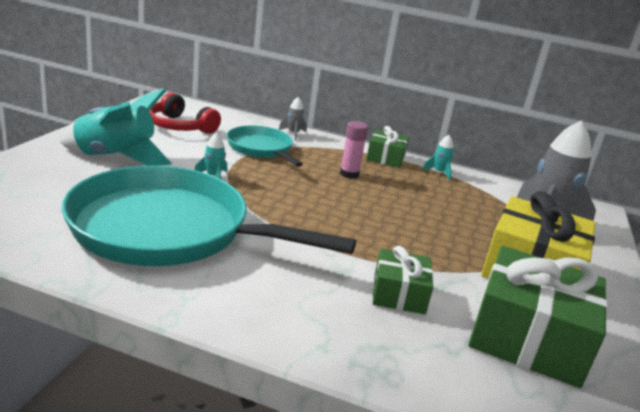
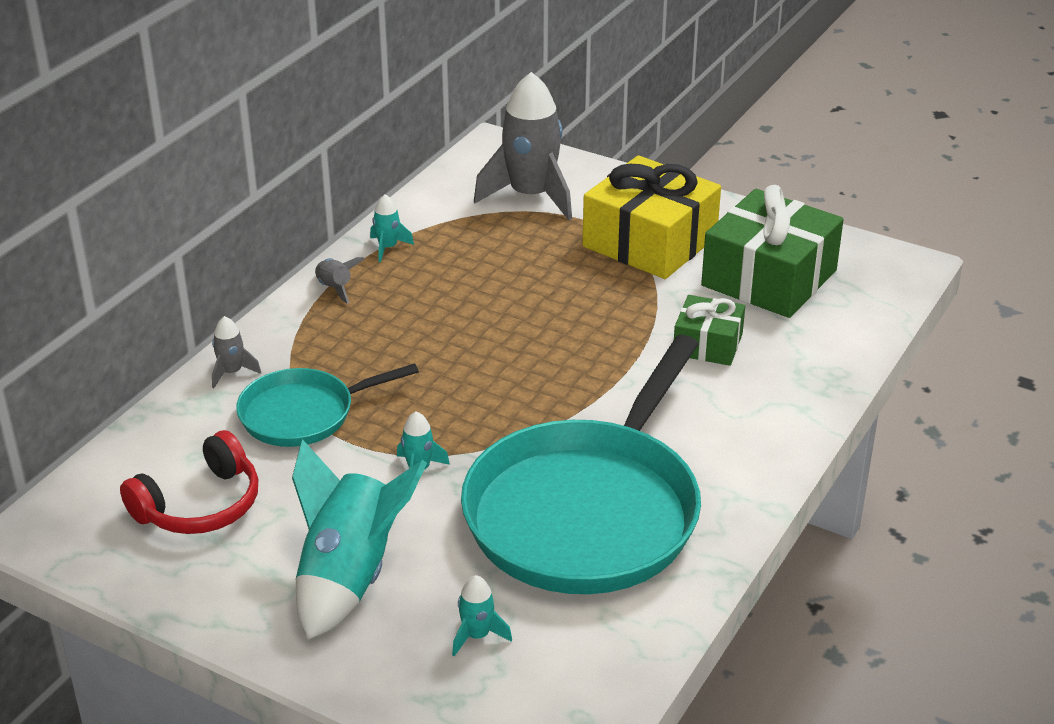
camera: 75 degrees left, 10 degrees up
pink glue stick [340,121,368,179] -> none
green gift [366,126,409,168] -> grey rocket [315,257,365,304]
none -> turquoise rocket [452,575,512,656]

